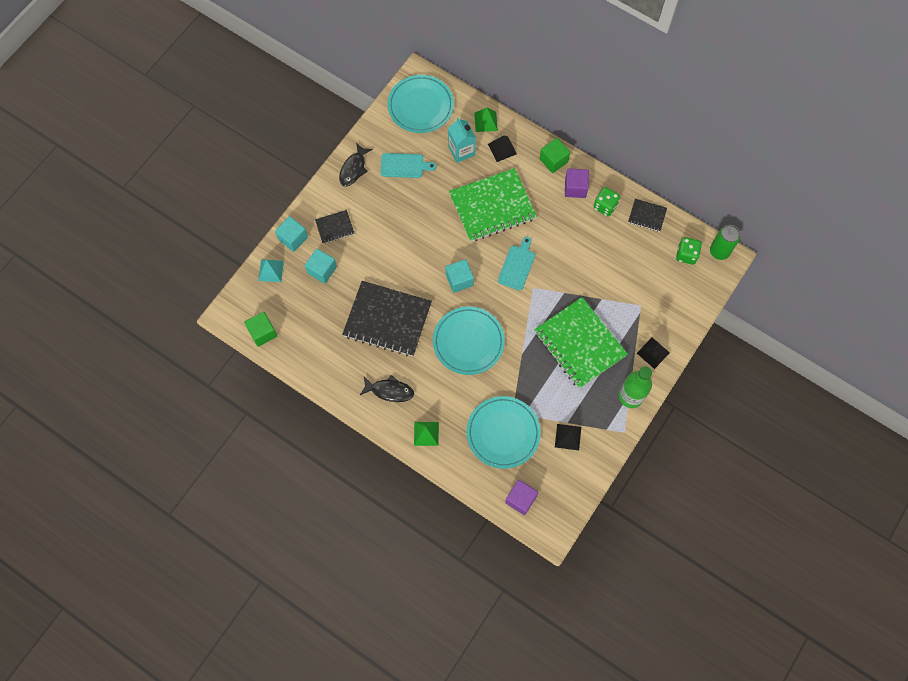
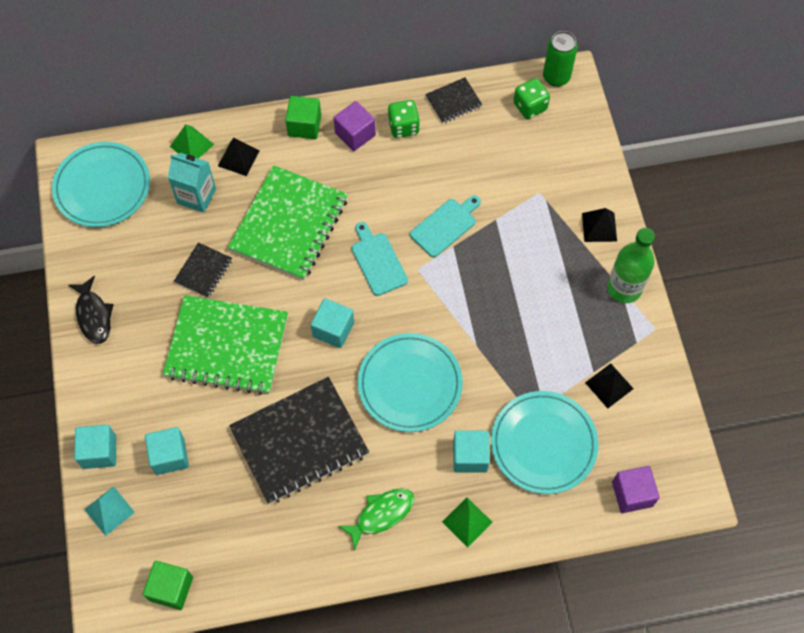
camera: 45 degrees left, 5 degrees down
black notebook [315,210,354,244] -> black notebook moved to [174,243,232,298]
black fish [360,375,414,402] -> green fish [338,488,414,550]
turquoise cutting board [380,153,436,178] -> turquoise cutting board moved to [410,195,481,257]
green notebook [534,297,628,389] -> green notebook moved to [163,295,288,395]
none -> turquoise cube [453,430,490,473]

